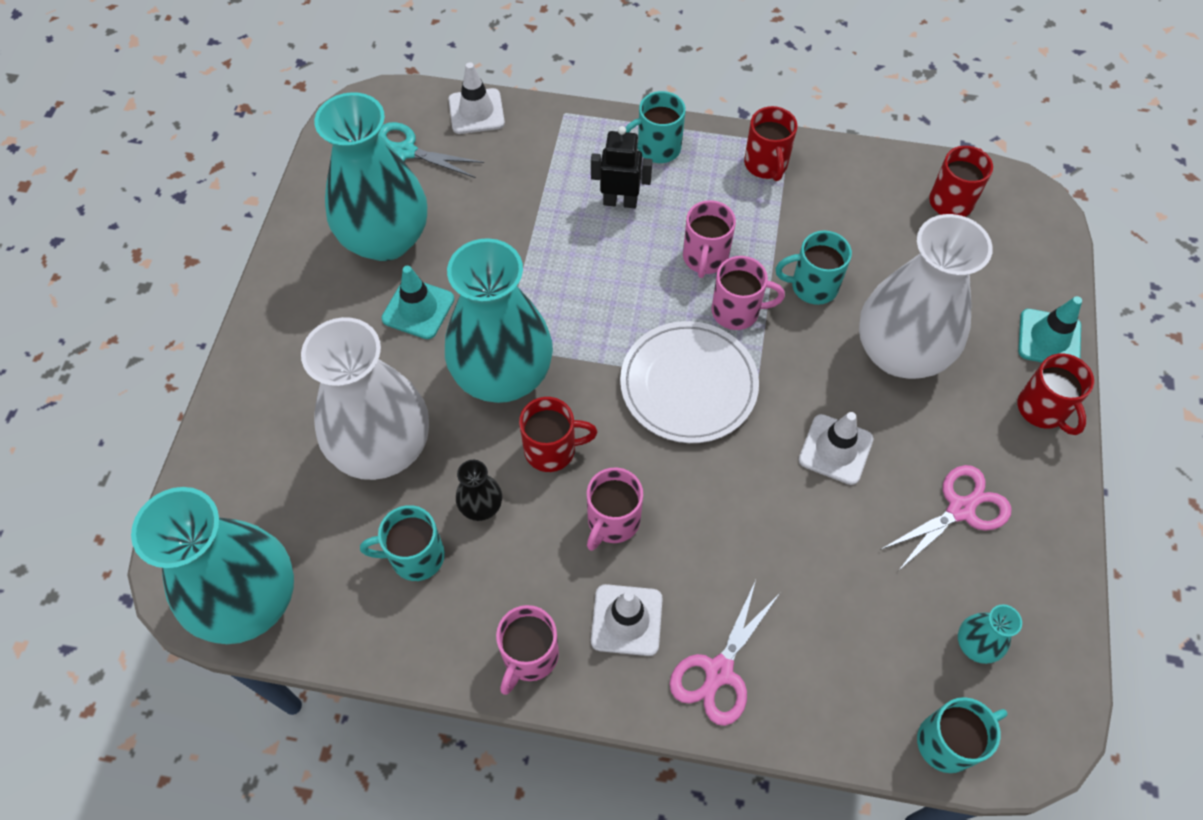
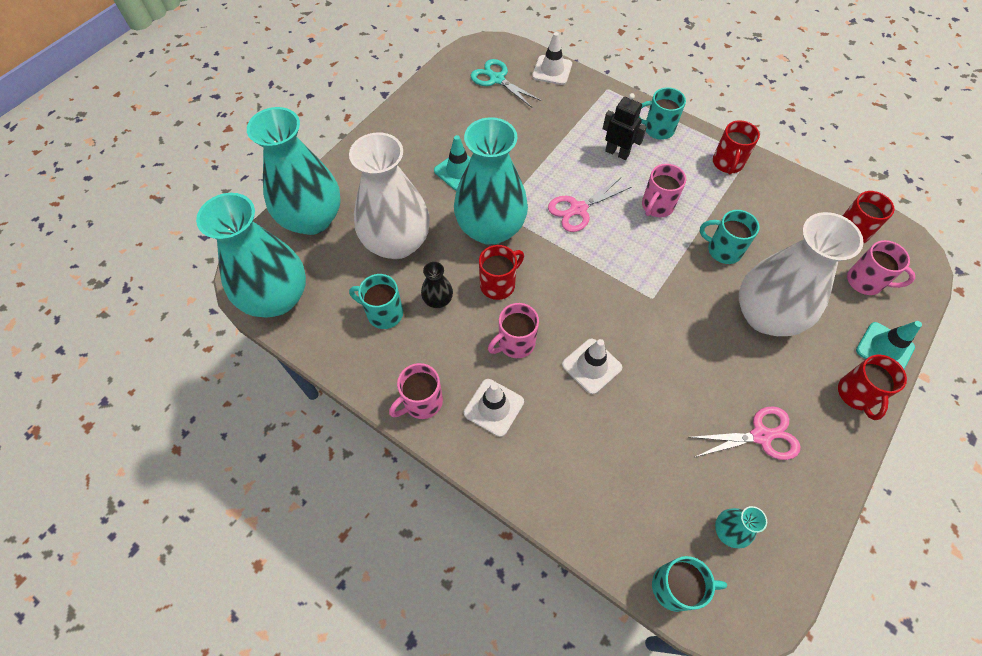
camera: 25 degrees right, 0 degrees up
turquoise vase [314,92,427,261] -> turquoise vase moved to [247,107,341,235]
red mug [519,397,597,472] -> red mug turned 60 degrees counterclockwise [479,245,524,300]
white plate [620,321,759,443] -> none
pink scissors [670,580,780,726] -> pink scissors moved to [548,178,632,232]
pink mug [711,256,785,330] -> pink mug moved to [847,240,915,295]
white traffic cone [799,412,873,485] -> white traffic cone moved to [562,339,622,394]

